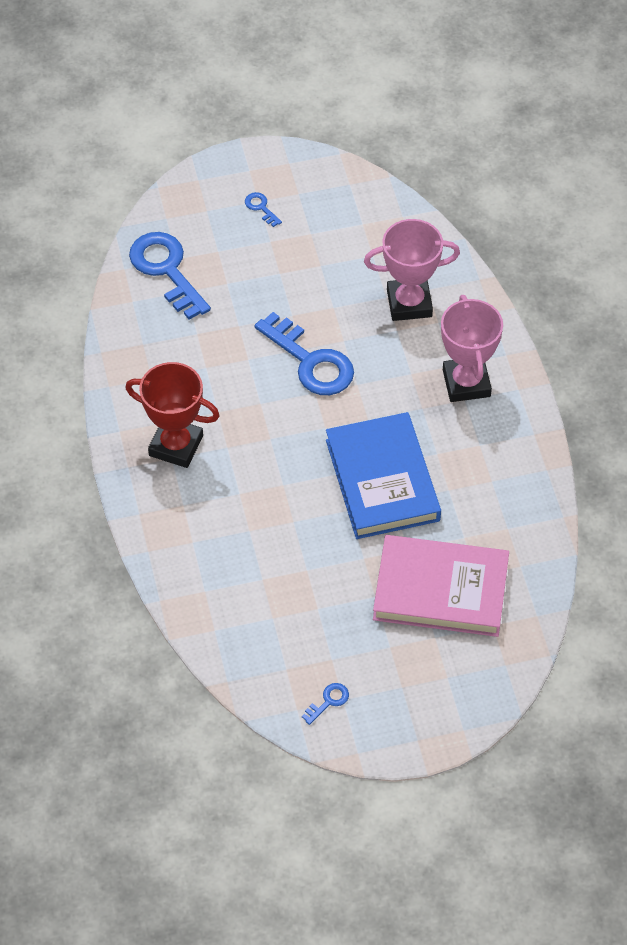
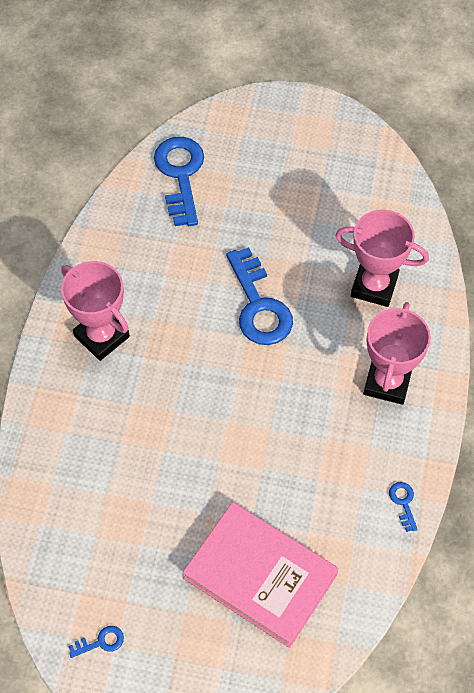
camera: 25 degrees right, 5 degrees up
red trophy [125,362,220,468] -> pink trophy [61,261,130,361]
blue key [245,192,282,227] -> blue key moved to [389,482,418,532]
blue book [326,412,441,539] -> none

